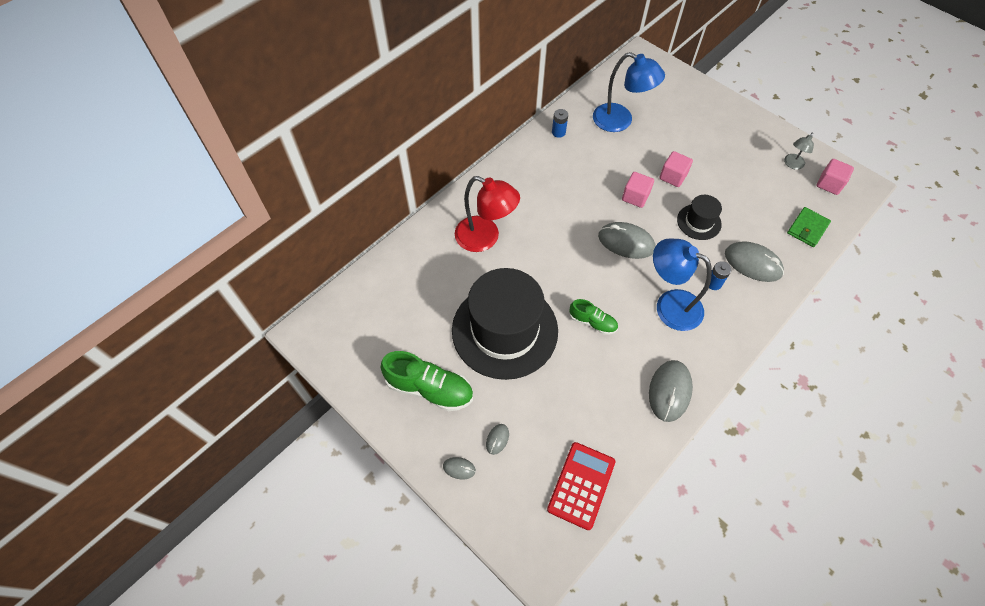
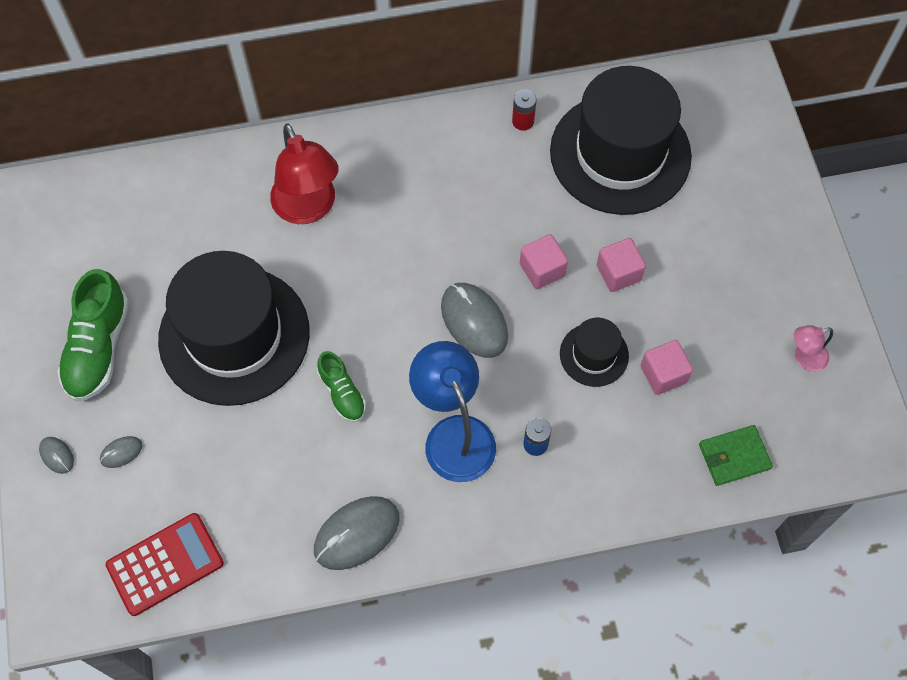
camera: 35 degrees right, 5 degrees up
green shoe [381,351,473,411] -> green shoe turned 45 degrees clockwise [57,269,129,401]
blue battery [552,109,568,138] -> red battery [512,90,537,131]
blue lamp [593,52,665,132] -> black hat [550,66,692,215]
grey mouse [725,241,784,282] -> none
grey lamp [784,133,814,170] -> pink lamp [794,325,833,372]
pink cube [817,159,854,195] -> pink cube moved to [641,340,693,395]

